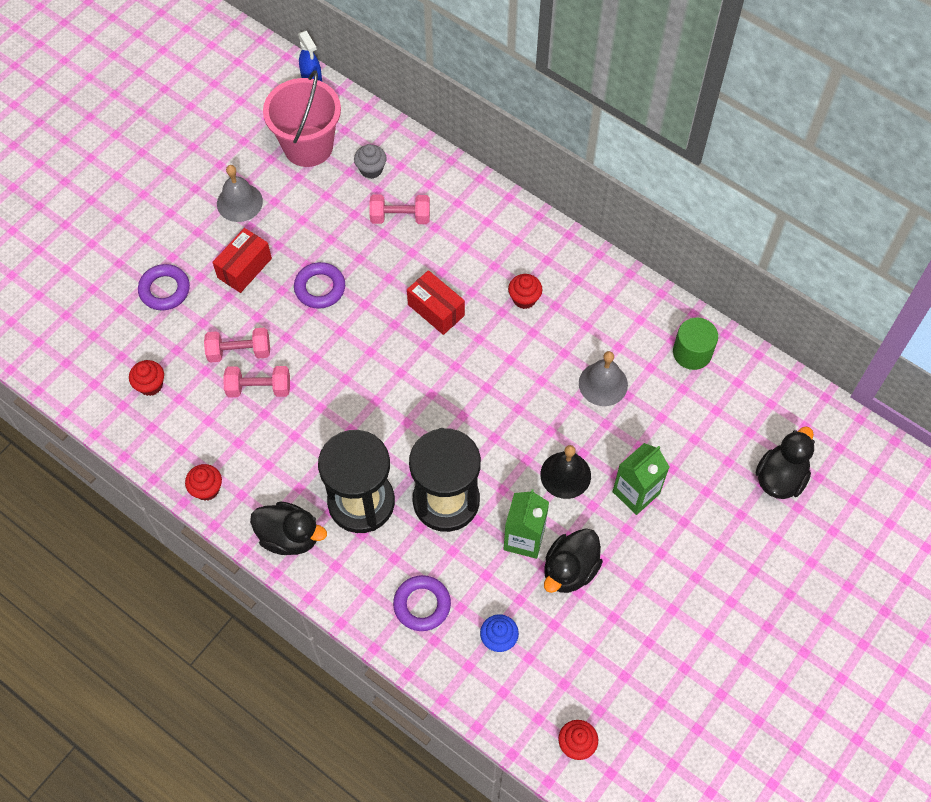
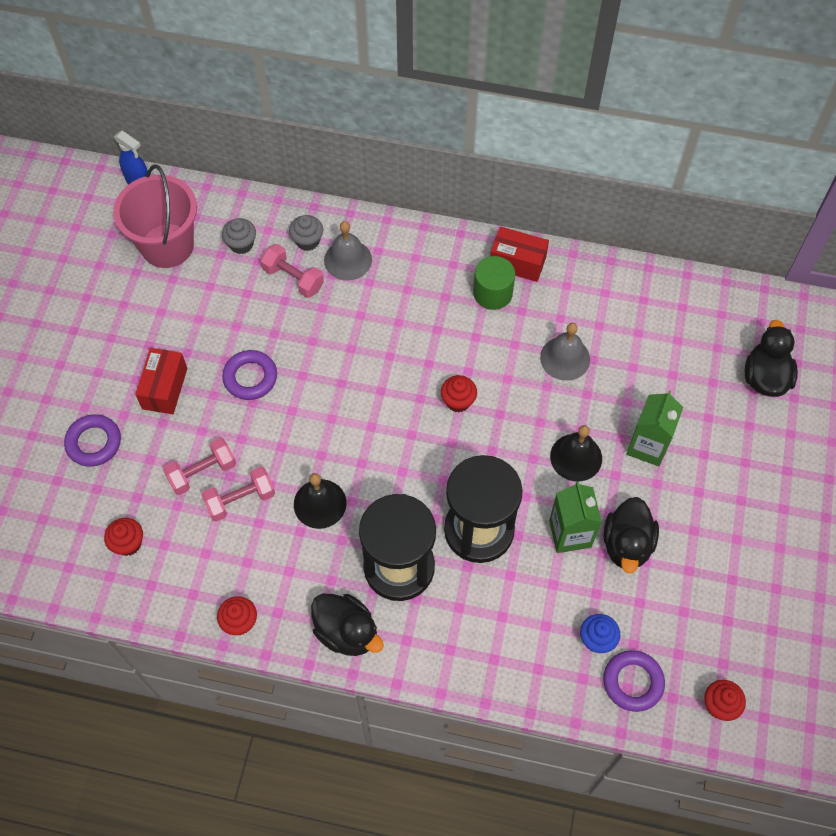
camera: 25 degrees left, 0 degrees up
grey bell [217,165,263,222] -> grey bell moved to [324,221,372,281]
black duck [250,502,327,555] -> black duck turned 45 degrees clockwise [311,594,384,656]
pink dumbbell [370,195,430,224] -> pink dumbbell turned 60 degrees clockwise [260,244,324,298]
purple ring [393,575,451,631] -> purple ring moved to [603,650,665,712]
red box [407,270,465,335] -> red box moved to [490,227,549,282]
red cupcake [508,274,542,309] -> red cupcake moved to [441,375,477,412]
green cylinder [673,317,718,370] -> green cylinder moved to [473,256,515,310]
none -> grey cupcake [289,215,323,251]
none -> black bell [294,473,347,529]

